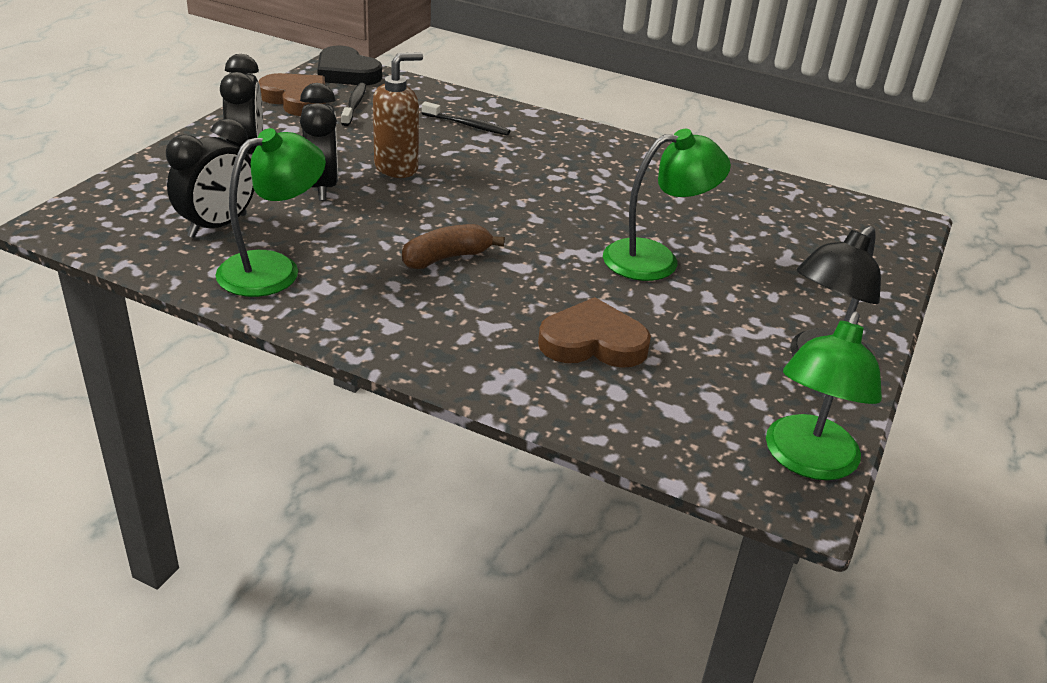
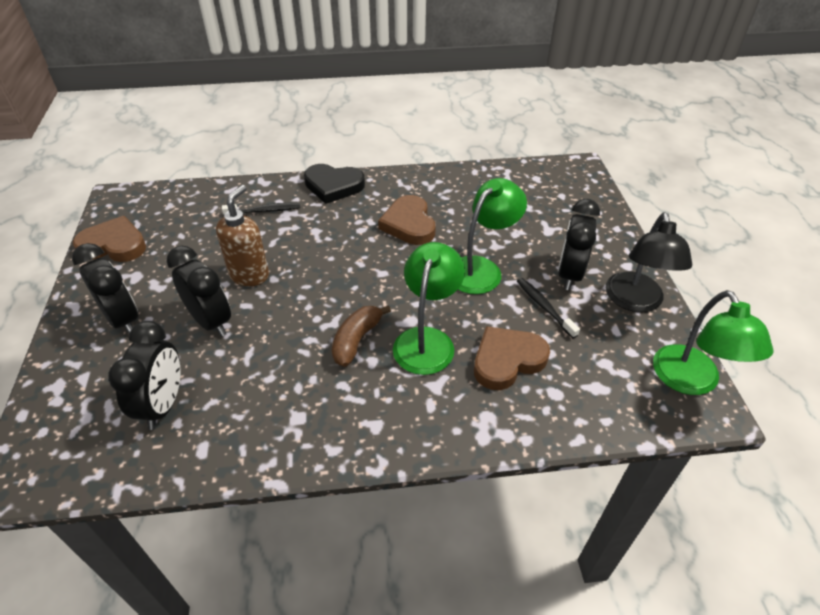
camera: 30 degrees left, 10 degrees up
green lamp [216,128,326,297] -> green lamp moved to [393,242,465,375]
black heart [317,46,382,85] -> black heart moved to [304,164,365,204]
black toothbrush [341,83,366,126] -> black toothbrush moved to [517,278,580,338]
none -> brown heart [378,195,436,245]
none -> black clock [558,199,600,290]

